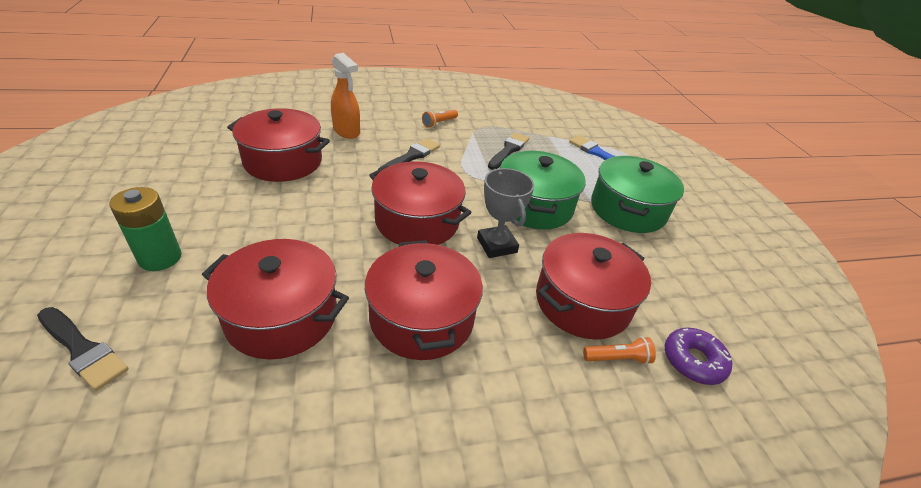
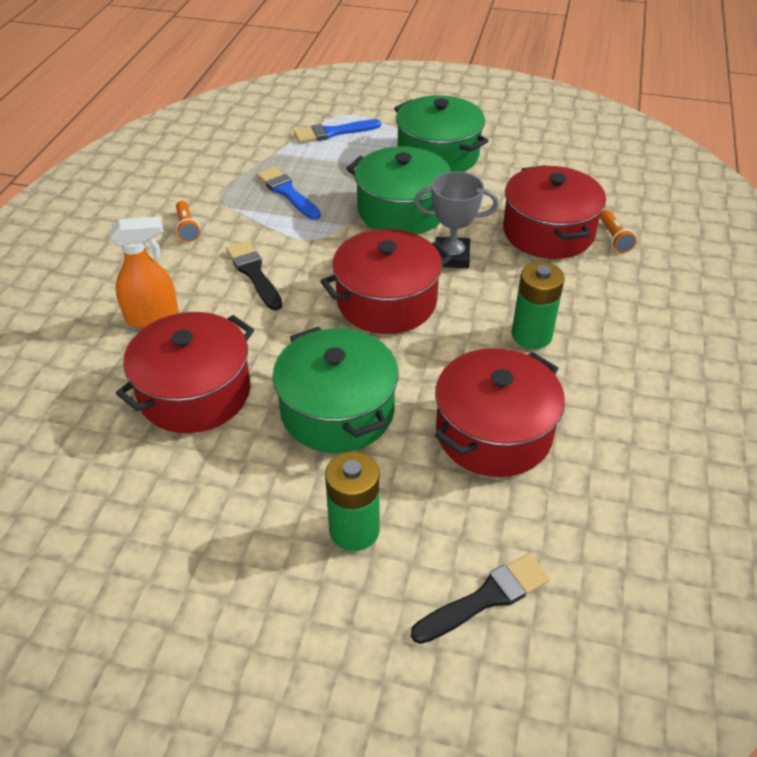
camera: 60 degrees left, 5 degrees up
red pot [365,240,483,360] -> green battery [512,262,565,349]
black brush [488,132,529,170] -> blue brush [257,167,321,220]
orange flashlight [583,337,656,365] -> orange flashlight turned 150 degrees clockwise [600,210,636,253]
purple donut [665,327,732,385] -> none
none -> green pot [272,326,398,453]

